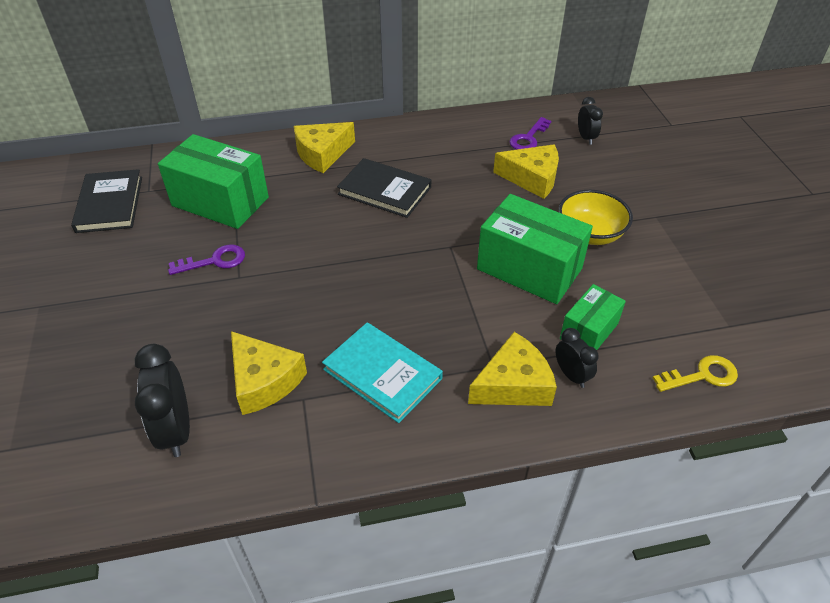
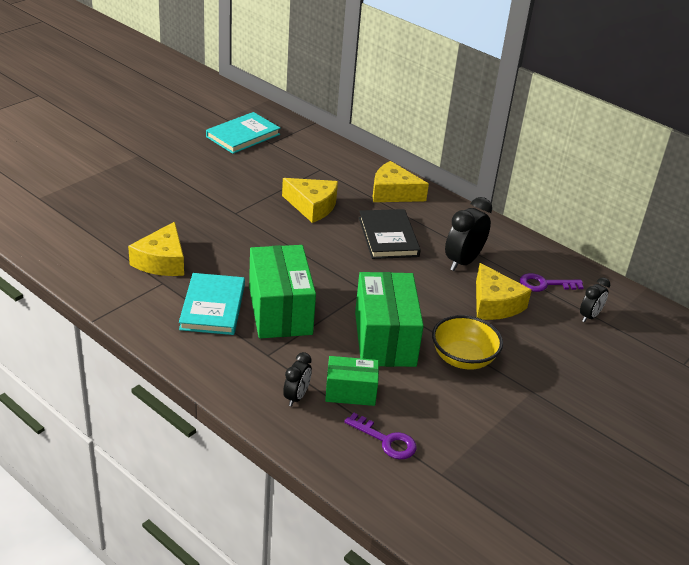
camera: 50 degrees right, 10 degrees down
black book [71,169,142,233] -> turquoise book [206,112,280,154]
black clock [135,344,190,457] -> black clock moved to [445,197,492,271]
green box [158,134,269,229] -> green box moved to [249,245,316,338]
purple key [168,245,245,275] -> purple key moved to [344,413,417,460]
yellow cheese [468,332,557,406] -> yellow cheese moved to [282,178,338,223]
yellow key [653,355,738,392] -> none

